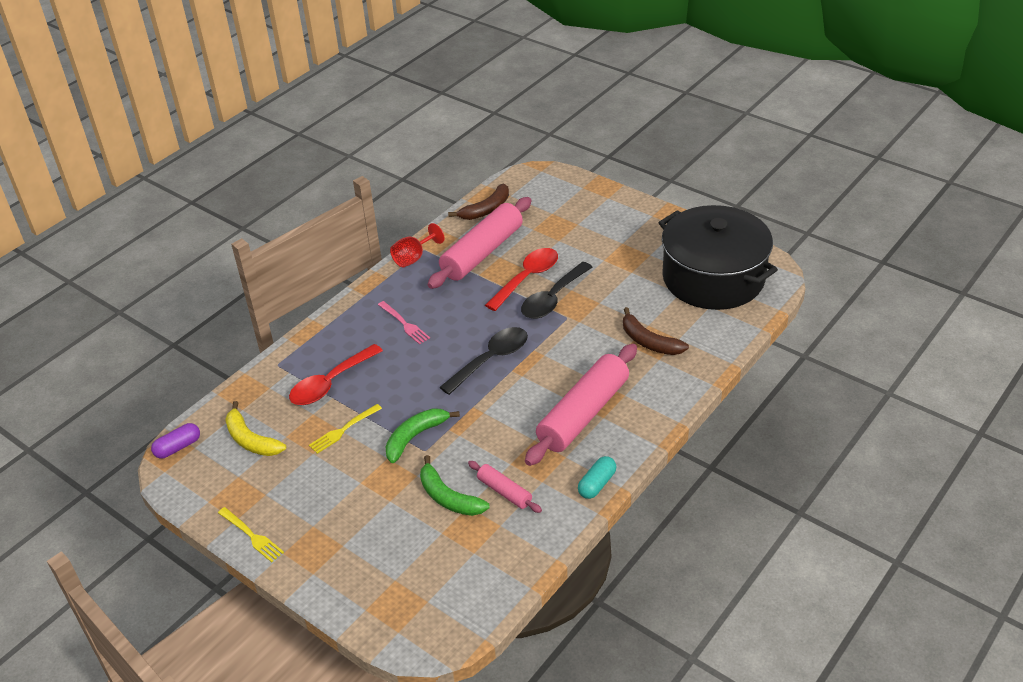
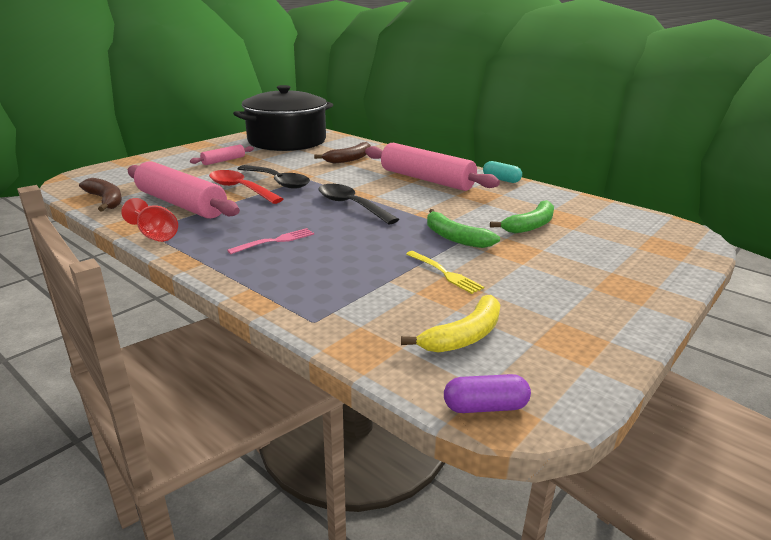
camera: 90 degrees left, 15 degrees down
purple capsule [151,423,200,459] -> purple capsule turned 60 degrees counterclockwise [444,374,531,413]
yellow fork [218,507,284,562] -> none
red spoon [289,344,383,405] -> none
pink rolling pin [468,461,542,513] -> pink rolling pin moved to [190,145,254,165]

